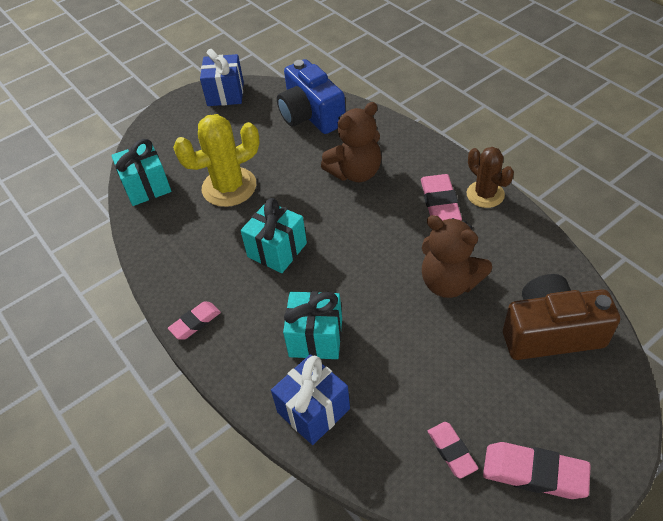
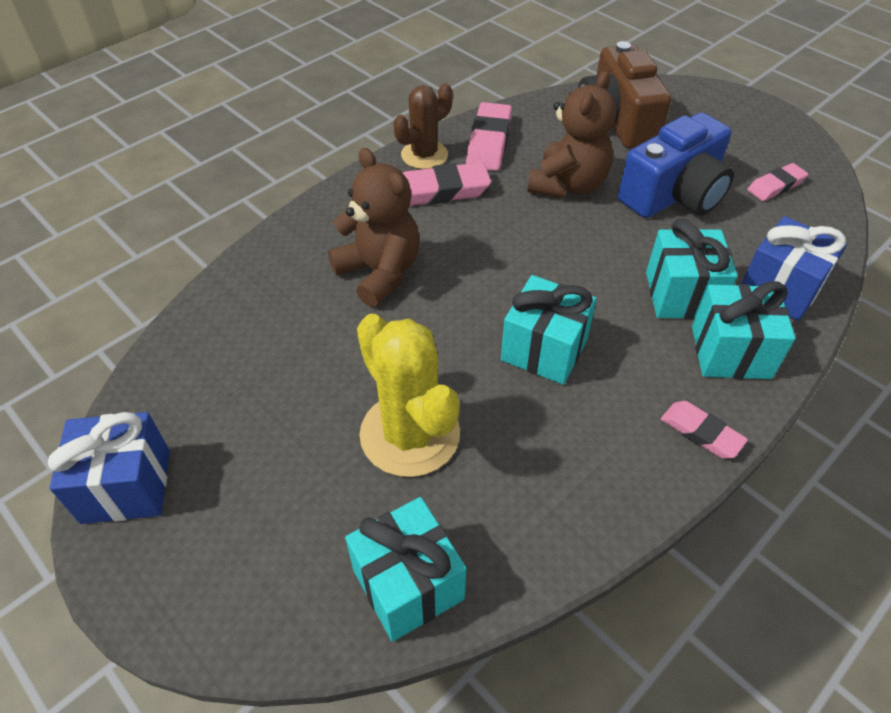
camera: 100 degrees left, 0 degrees up
blue camera [277,59,346,134] -> blue camera moved to [618,112,734,218]
pink eraser [483,442,591,499] -> pink eraser moved to [466,102,512,171]
none -> turquoise gift [692,281,795,379]

